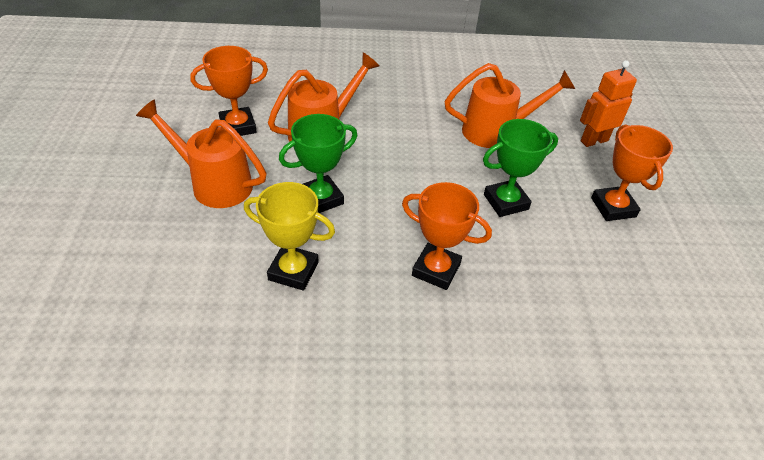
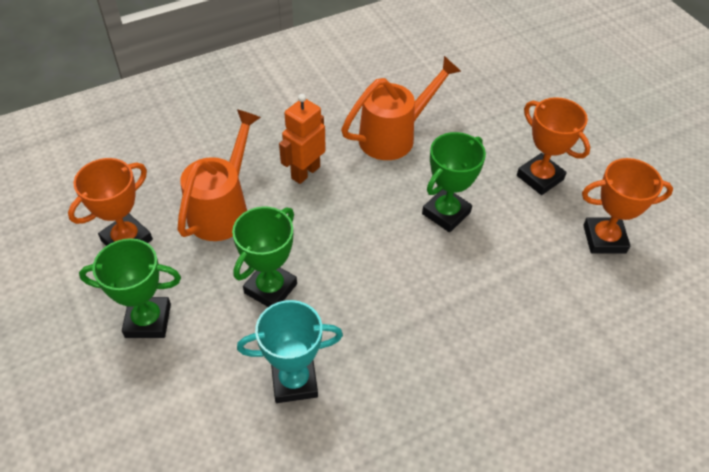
camera: 25 degrees left, 5 degrees up
orange watering can [136,99,266,208] -> green trophy [79,238,181,338]
yellow trophy [244,182,335,291] -> turquoise trophy [237,300,343,403]
orange trophy [402,182,492,290] -> orange trophy moved to [582,158,673,253]
orange robot [580,60,637,147] -> orange robot moved to [279,94,326,184]

